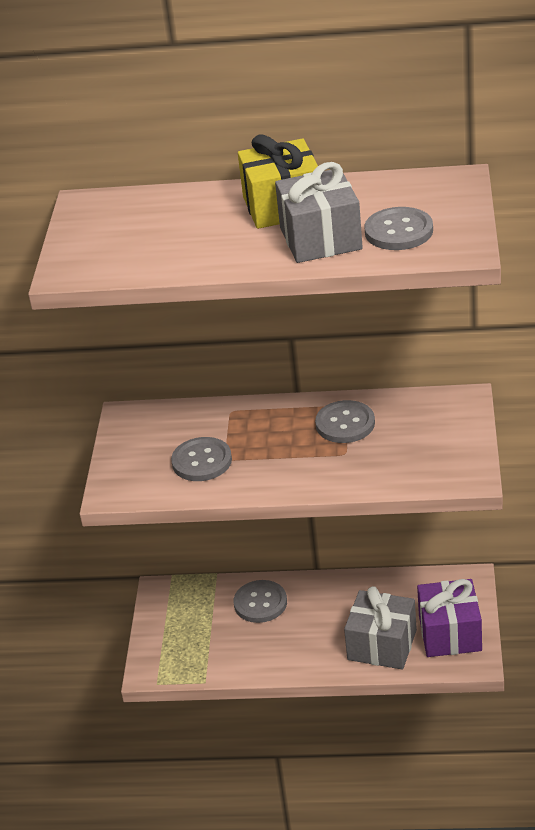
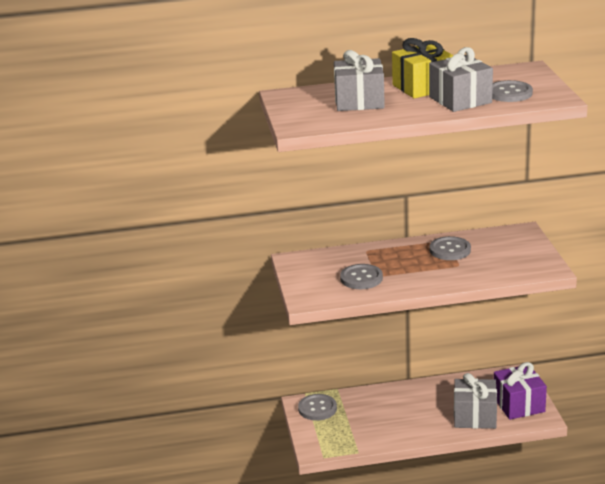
camera: 15 degrees left, 10 degrees down
grey button [233,580,287,623] -> grey button moved to [298,394,337,421]
none -> grey gift [334,50,385,111]

